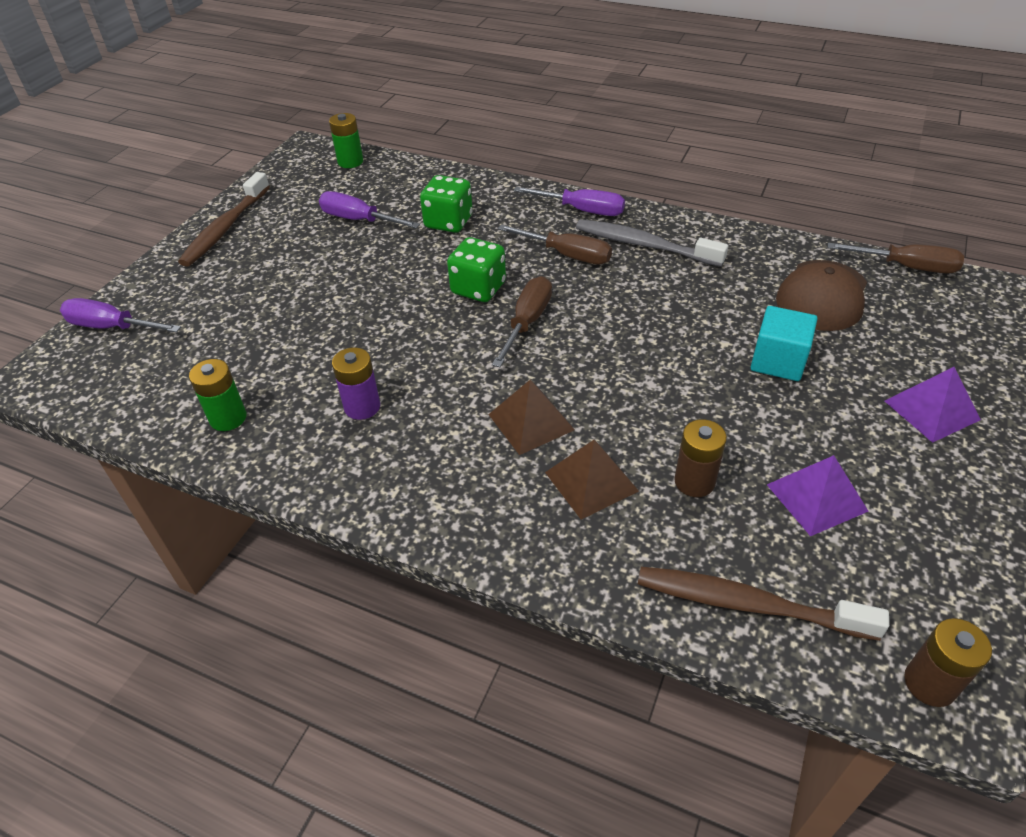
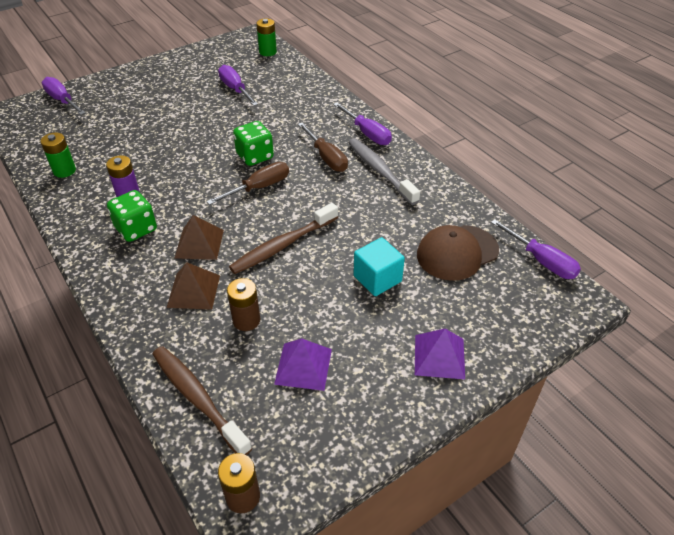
camera: 30 degrees right, 0 degrees up
brown toothbrush [178,172,270,267] -> brown toothbrush moved to [229,203,338,274]
green dice [420,175,473,233] -> green dice moved to [107,190,157,242]
brown screwdriver [828,243,964,273] -> purple screwdriver [491,219,581,279]

